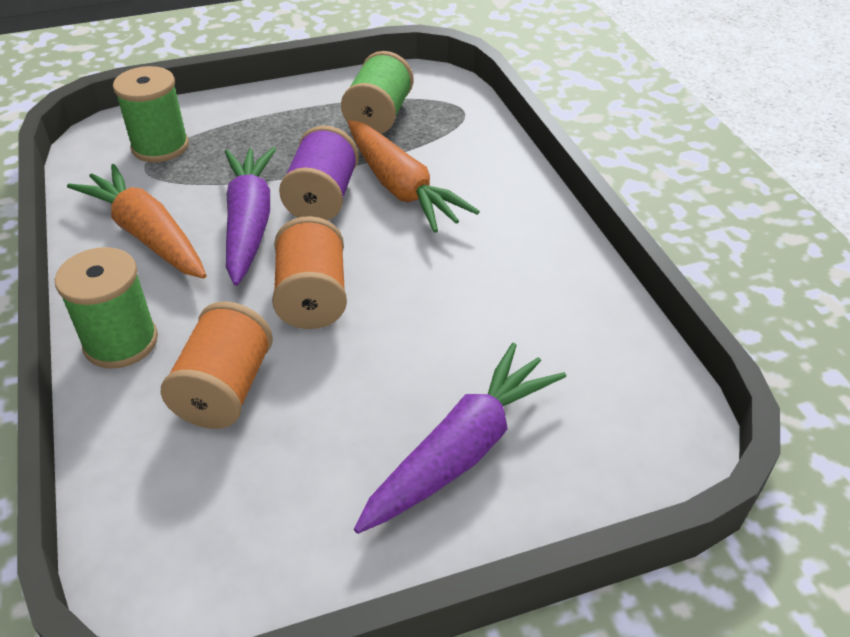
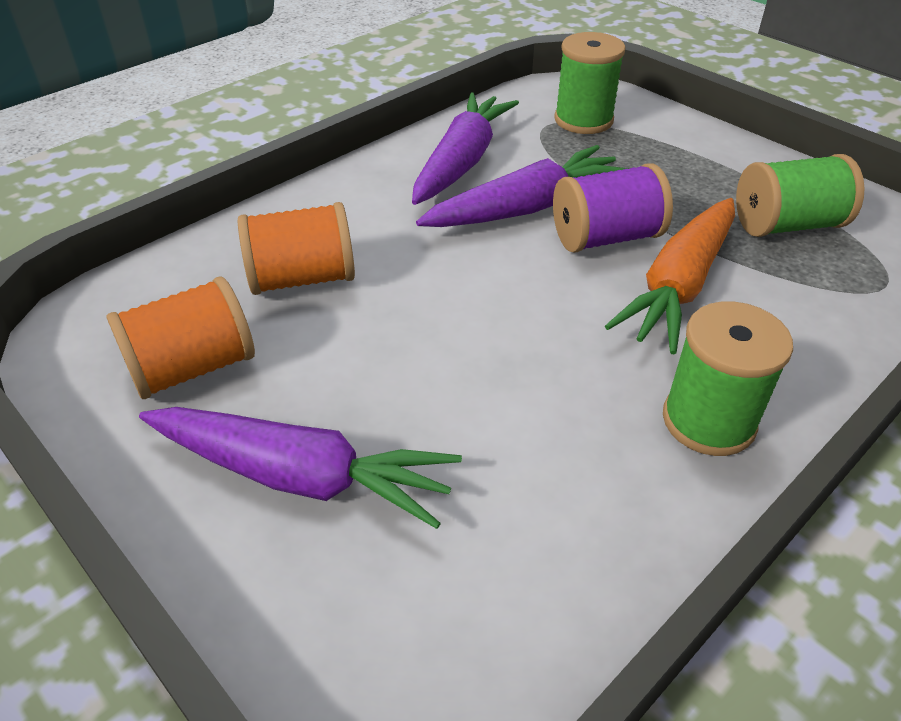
camera: 65 degrees right, 0 degrees up
green spool [55,247,158,369] -> green spool moved to [663,301,793,456]
orange carrot [67,164,206,278] -> purple carrot [412,92,519,205]
orange spool [272,216,347,329] -> orange spool moved to [107,276,255,399]

